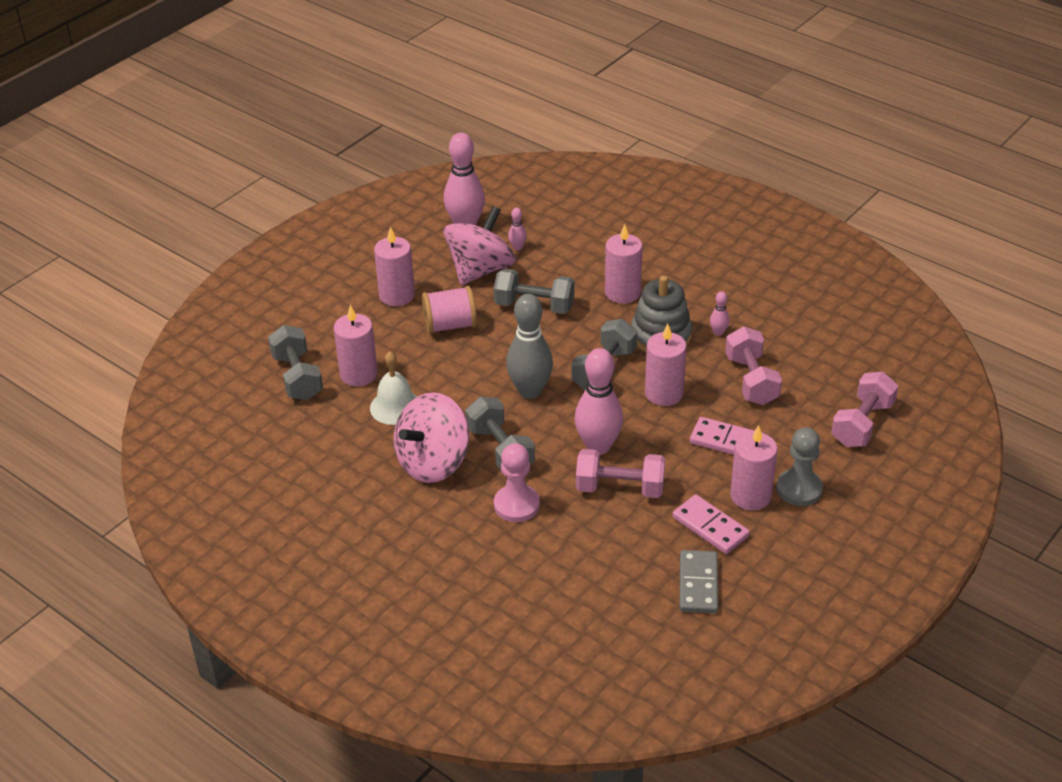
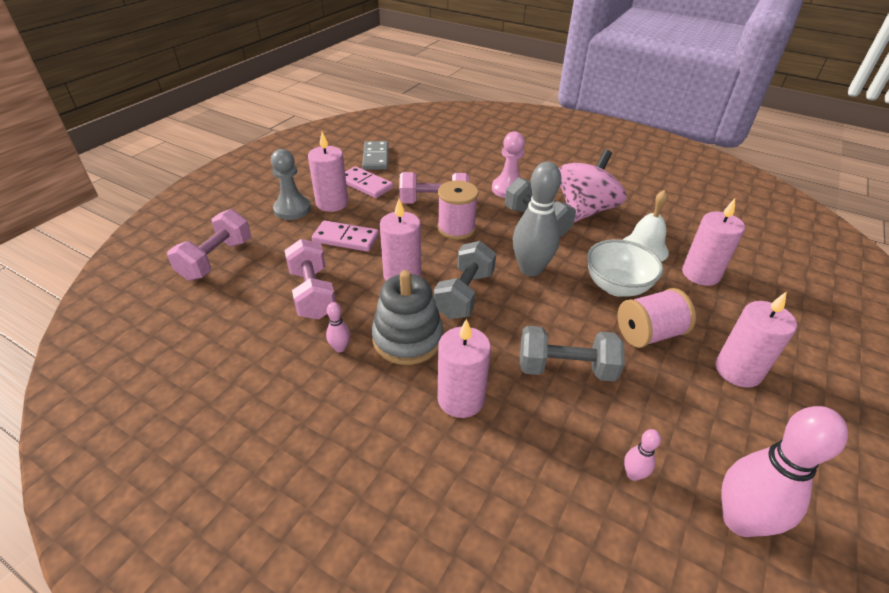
camera: 170 degrees right, 0 degrees up
grey dumbbell [268,325,323,400] -> none
pink spinning top [443,206,516,285] -> none
pink bowling pin [575,348,623,455] -> pink spool [437,180,478,240]
none -> white bowl [587,239,663,297]

